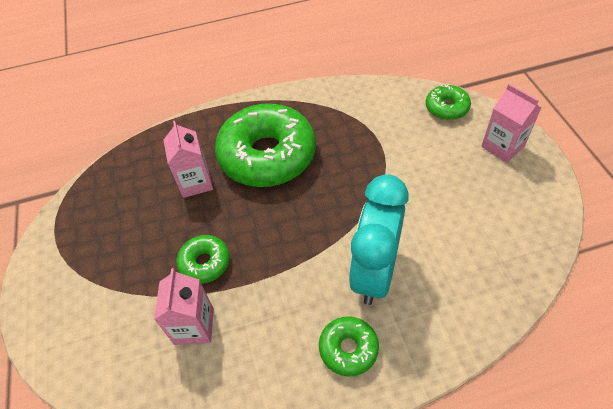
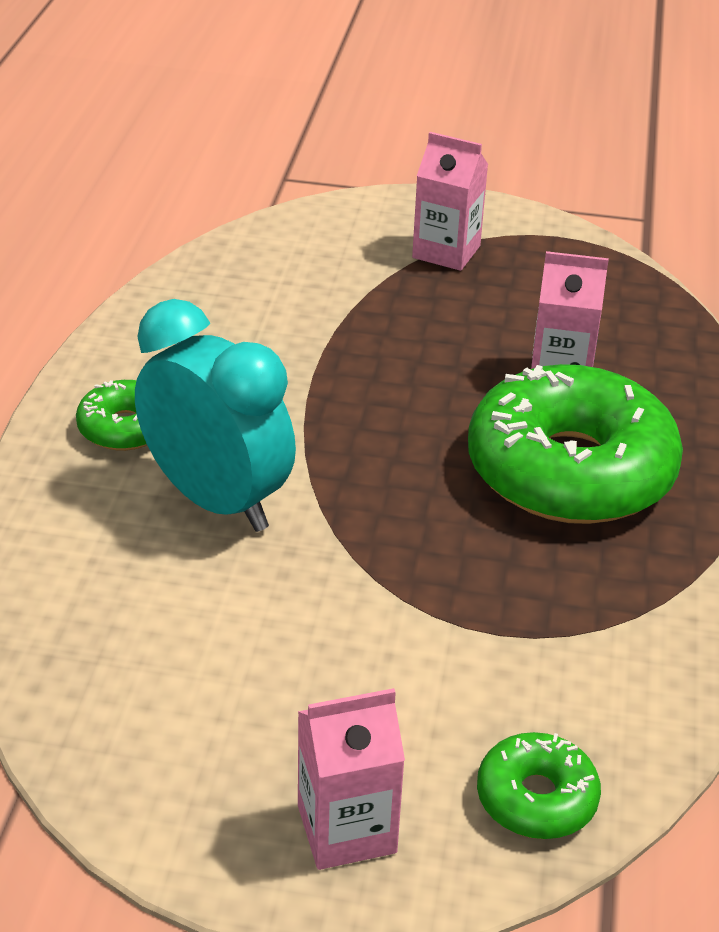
camera: 110 degrees right, 15 degrees down
pink carton [154,268,214,345] -> pink carton moved to [412,132,488,271]
green donut [177,235,230,284] -> none

